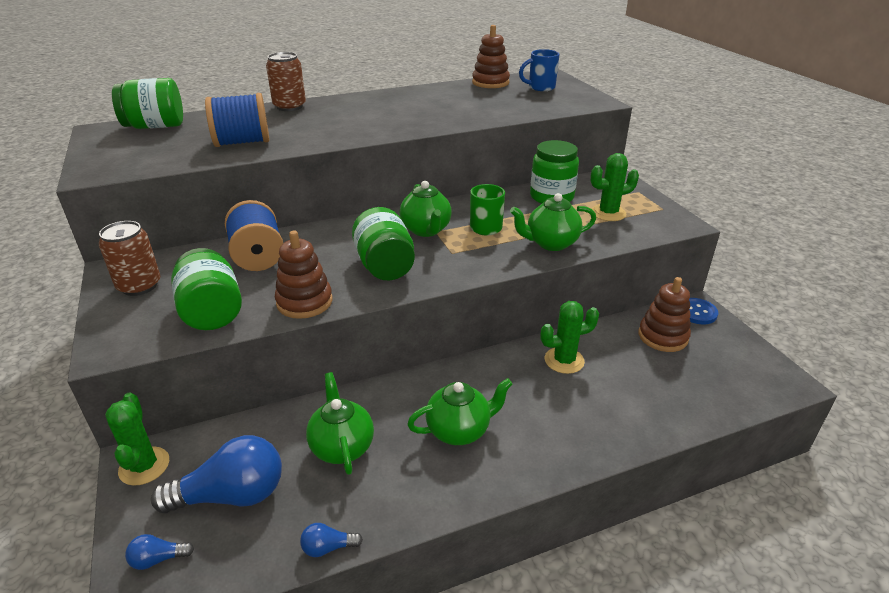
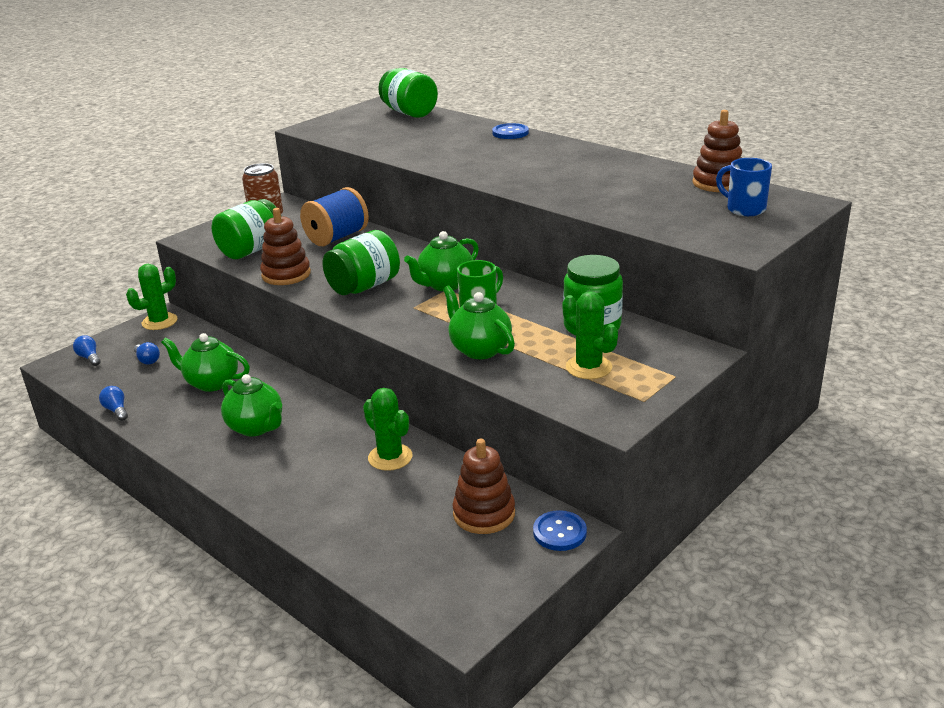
camera: 65 degrees right, 5 degrees down
blue light bulb [151,435,282,513] -> blue light bulb [134,342,160,365], size x0.44
blue spool [205,93,269,147] -> none
brown can [266,52,306,111] -> blue button [492,123,529,139]
green teapot [306,372,374,475] -> green teapot turned 120 degrees counterclockwise [161,333,250,392]

